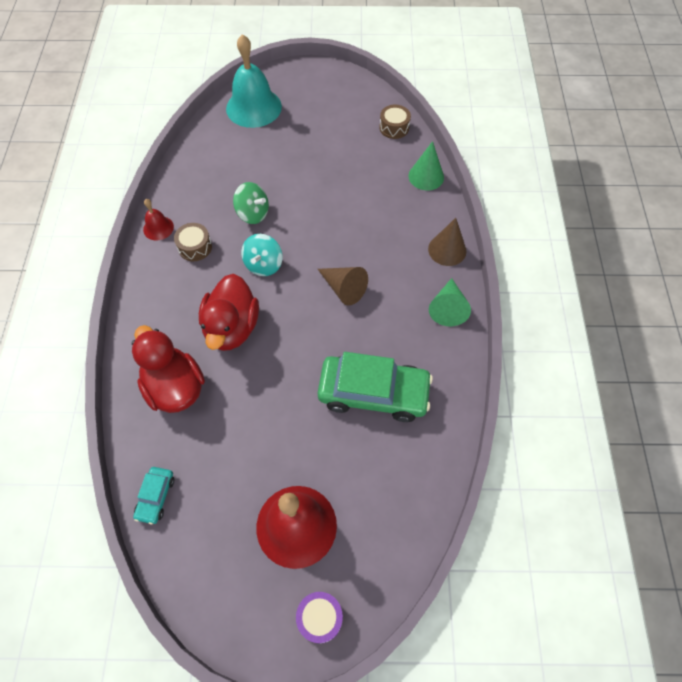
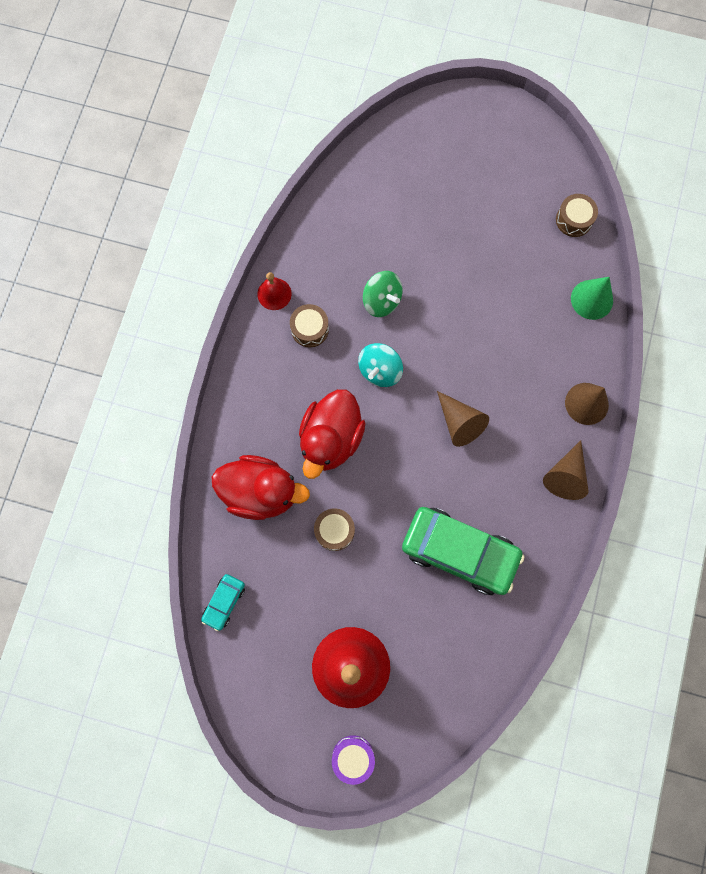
camera: 15 degrees right, 15 degrees up
red duck [132,325,205,413] -> red duck turned 120 degrees clockwise [212,455,310,520]
turquoise bell [226,34,282,128] -> none
green cone [429,278,471,326] -> brown cone [543,440,589,500]
none -> brown drum [314,508,355,551]

